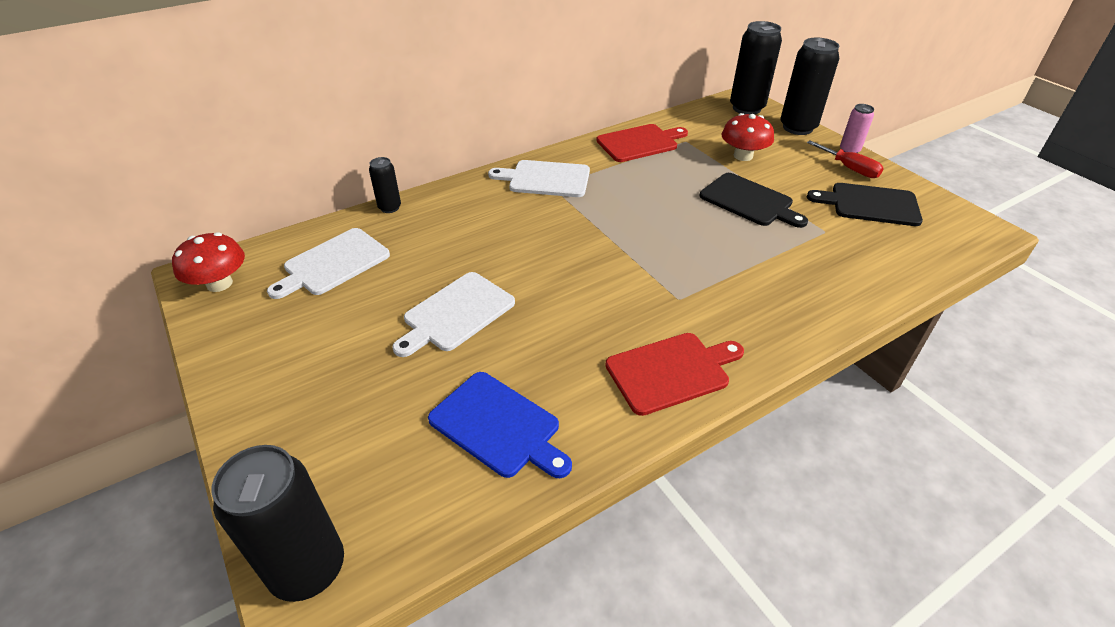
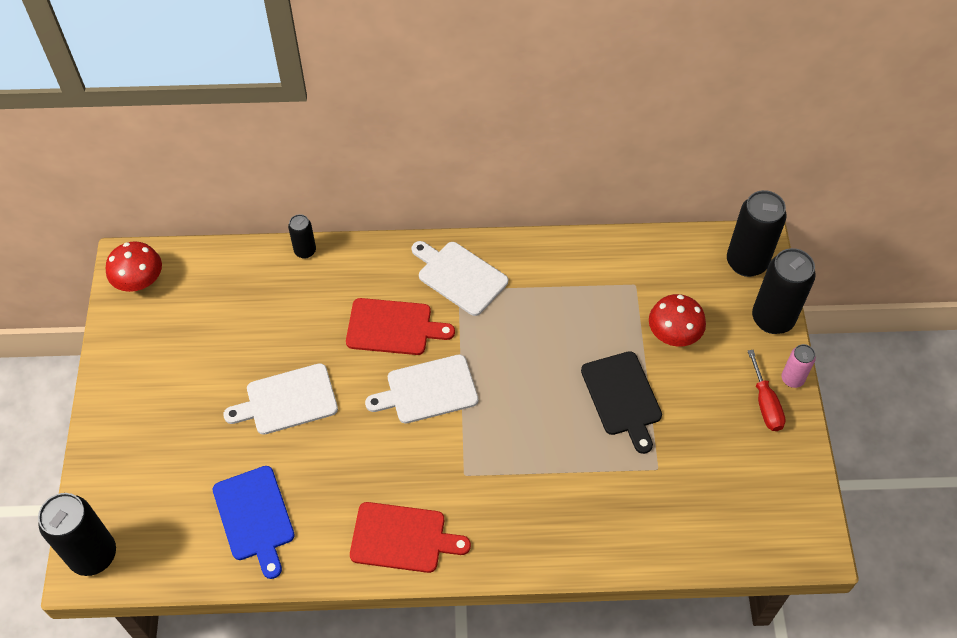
camera: 30 degrees right, 15 degrees up
white cutting board [267,228,390,299] -> white cutting board moved to [365,355,478,423]
red cutting board [596,124,688,162] -> red cutting board moved to [346,298,455,355]
black cutting board [807,183,923,226] -> none

